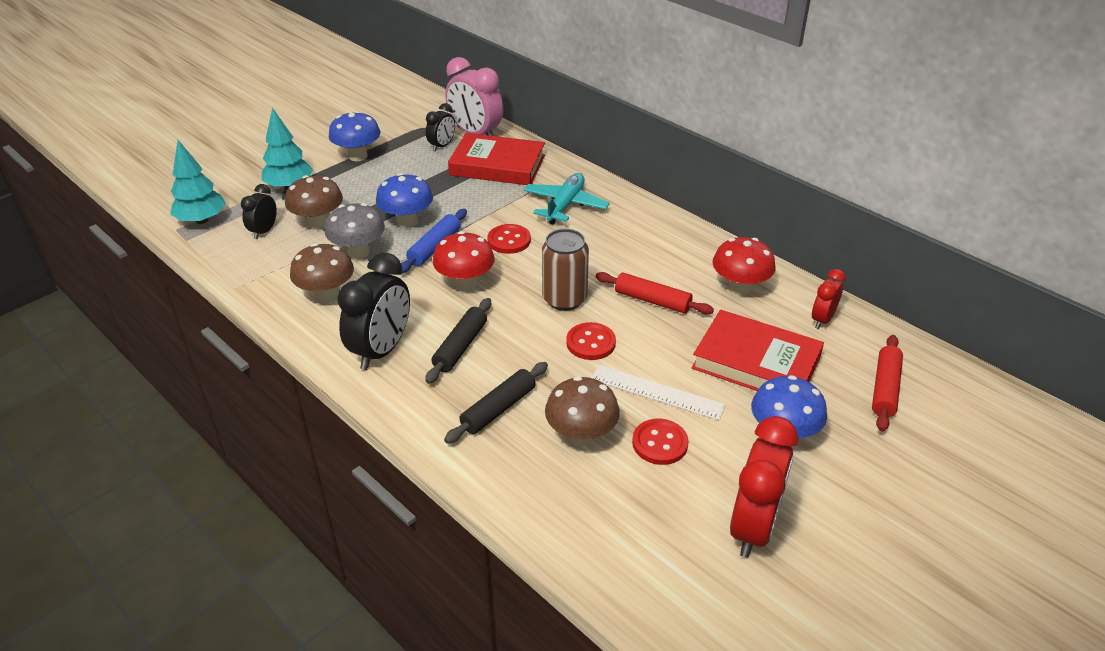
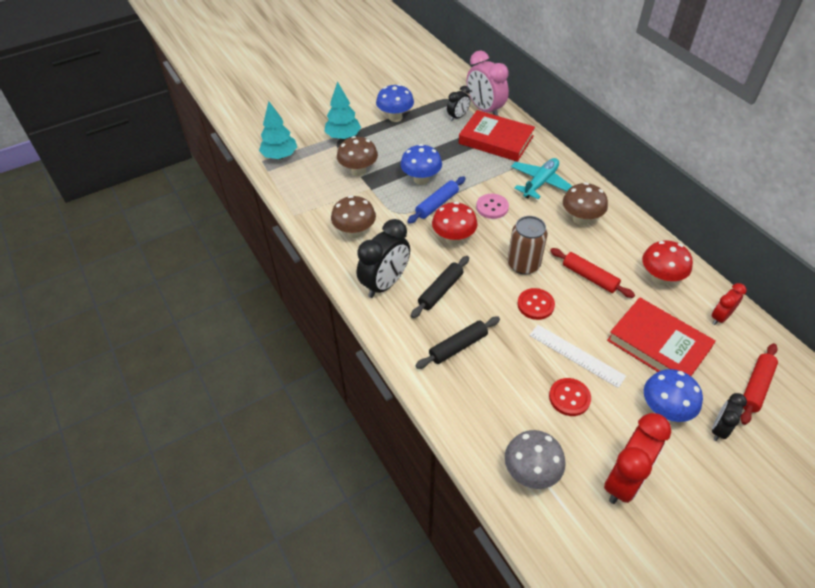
camera: 15 degrees right, 10 degrees up
black clock [241,184,277,239] -> black clock moved to [712,393,747,441]
grey mushroom [325,203,385,259] -> grey mushroom moved to [505,430,565,489]
red button [488,224,531,254] -> pink button [476,194,509,219]
brown mushroom [545,376,620,447] -> brown mushroom moved to [563,183,608,225]

